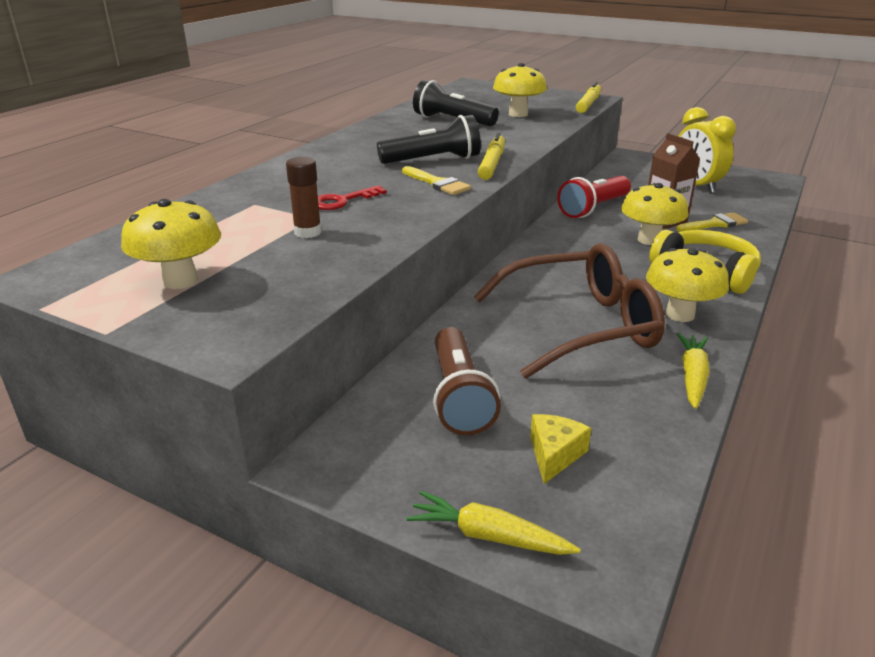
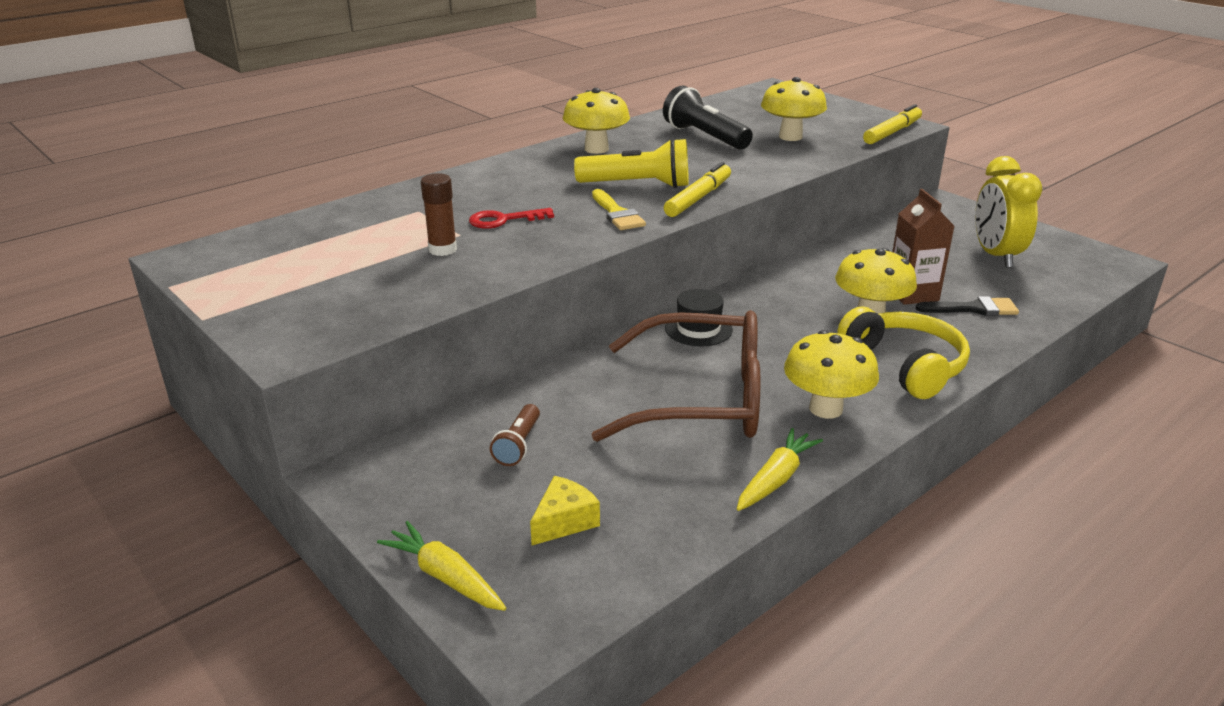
camera: 20 degrees right, 0 degrees up
yellow mushroom [121,199,221,289] -> yellow mushroom moved to [563,88,630,154]
black flashlight [377,115,481,164] -> yellow flashlight [574,138,689,188]
brown flashlight [433,327,501,435] -> brown flashlight [490,404,540,466], size x0.56
red flashlight [557,176,631,218] -> none
yellow brush [676,212,749,232] -> black brush [916,296,1019,316]
none -> black hat [665,289,733,346]

